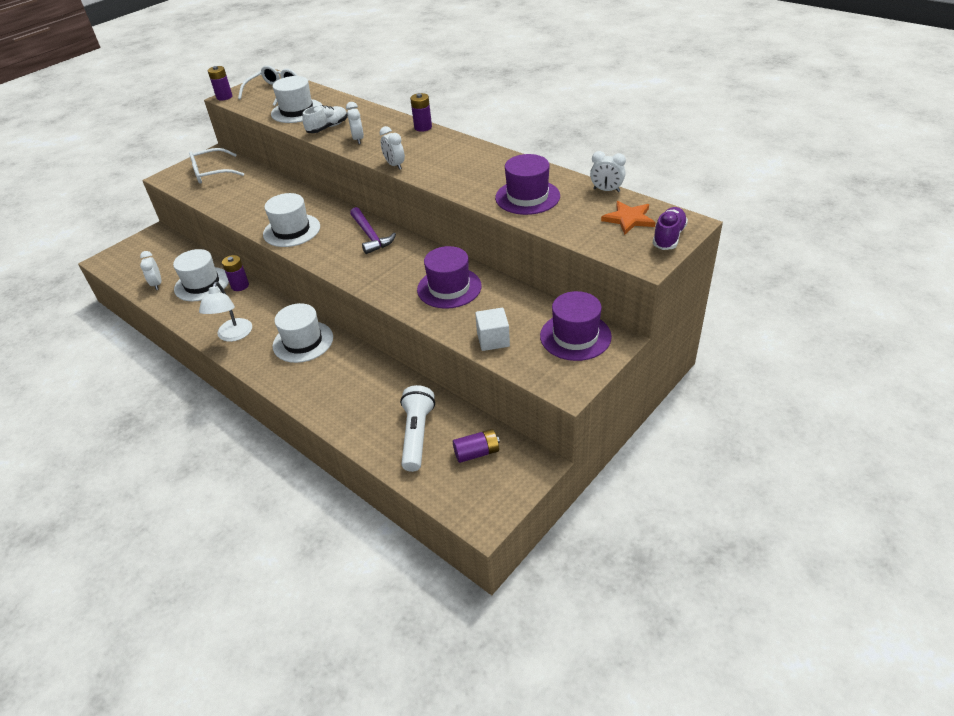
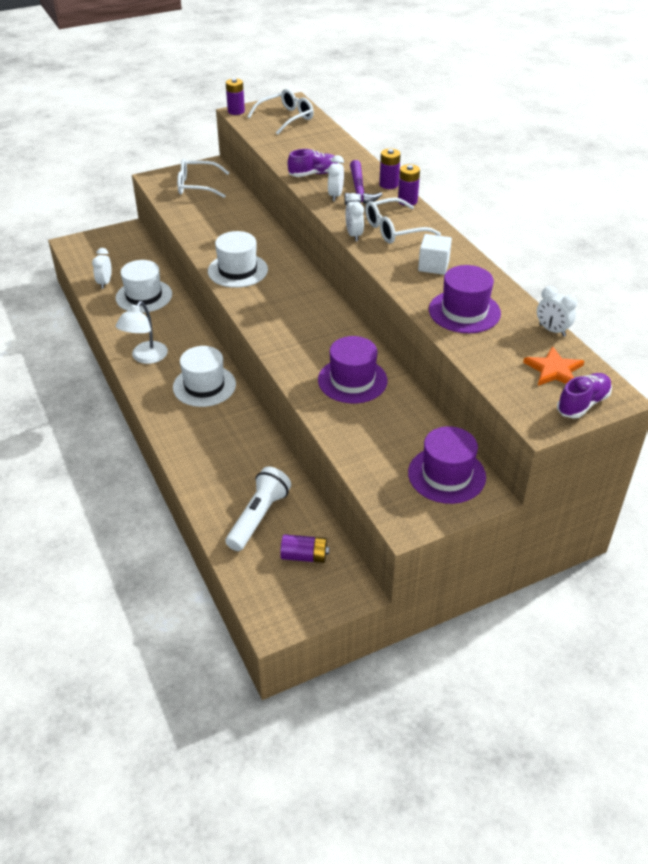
camera: 20 degrees right, 0 degrees up
purple battery [222,255,249,291] -> purple battery moved to [379,148,401,189]
white hat [271,76,322,123] -> none
white shoe [302,105,348,133] -> purple shoe [287,149,339,177]
purple hammer [350,207,396,254] -> purple hammer moved to [345,160,383,205]
white cube [475,308,510,351] -> white cube moved to [418,234,452,275]
none -> white glasses [365,198,441,244]

